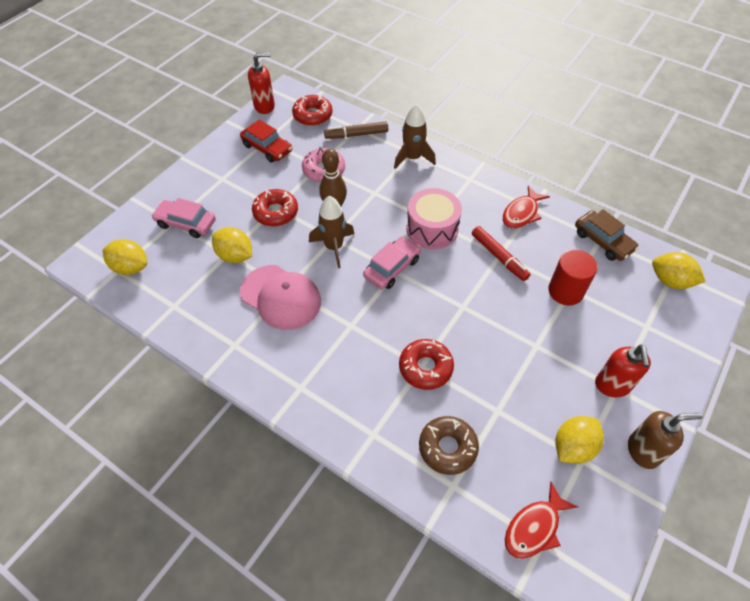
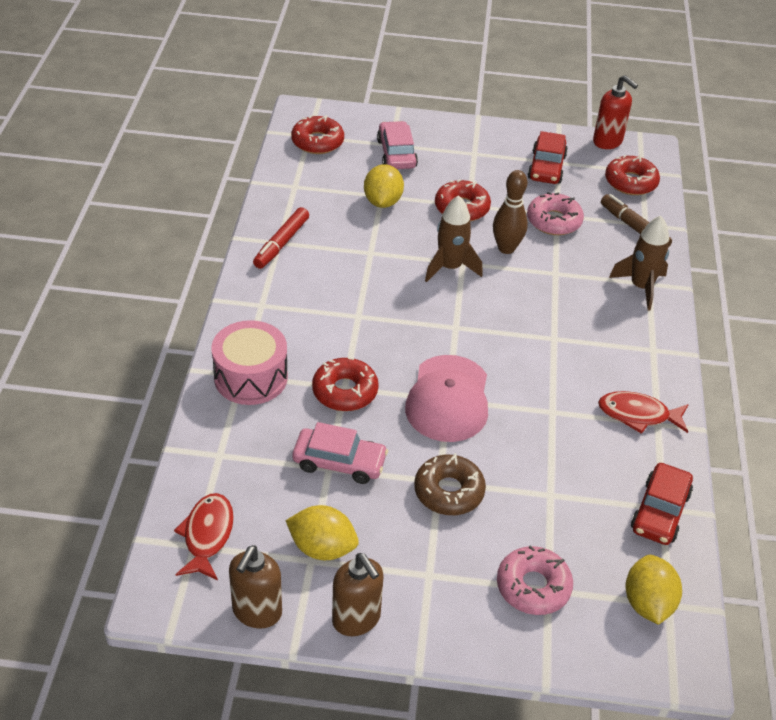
camera: 60 degrees right, 10 degrees down
yellow lemon [103,239,147,275] -> red donut [291,115,344,154]
pink cap [240,265,321,330] -> pink cap moved to [405,355,488,442]
pink car [363,236,421,289] -> pink car moved to [292,422,388,484]
pink drum [406,188,462,249] -> pink drum moved to [211,320,288,405]
brown donut [419,416,479,475] -> brown donut moved to [414,453,486,515]
red marker [472,226,531,281] -> red marker moved to [253,207,309,269]
red fish [505,482,578,559] -> red fish turned 75 degrees clockwise [174,493,234,580]
red cylinder [548,250,597,306] -> none
brown car [575,209,639,261] -> red car [631,463,693,545]
red soap dispenser [595,344,651,397] -> none
none -> brown soap dispenser [229,545,282,629]
none -> pink donut [497,545,573,615]

